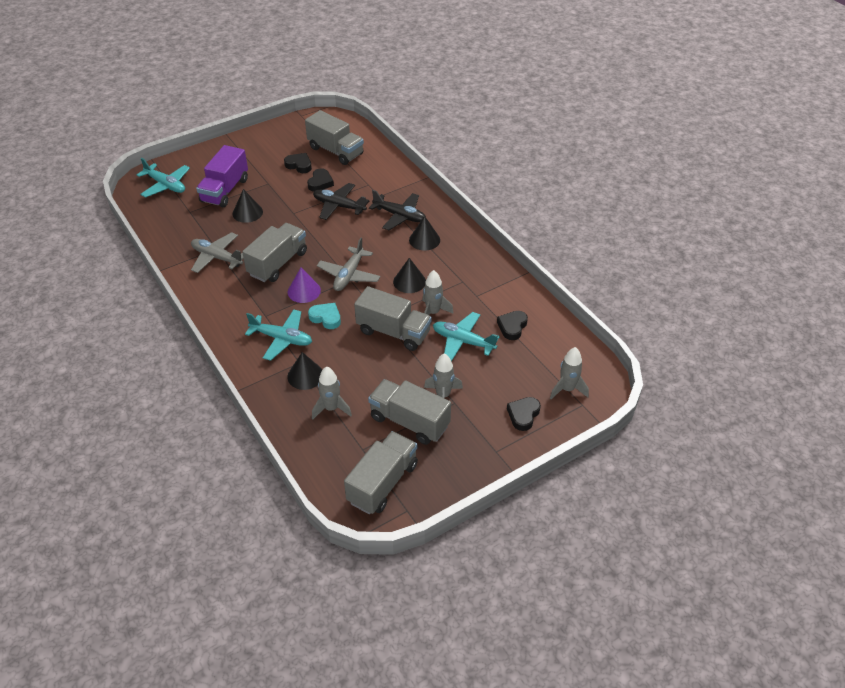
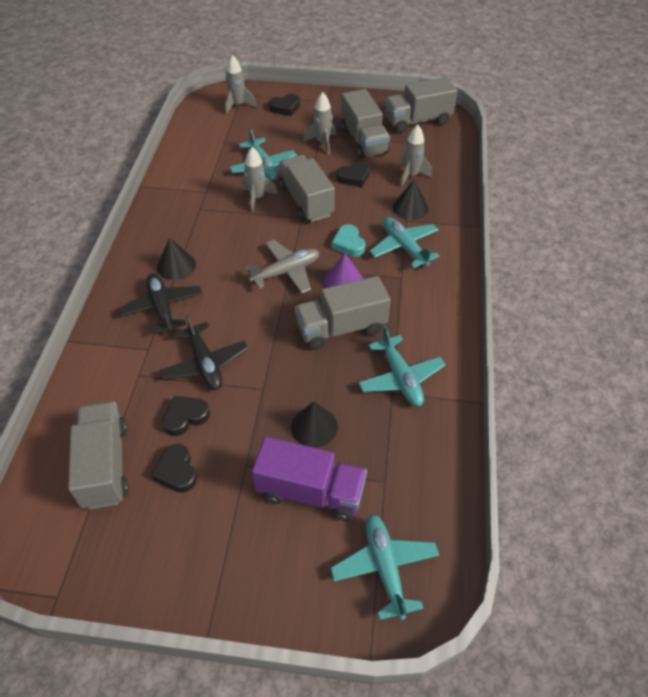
camera: 140 degrees left, 5 degrees up
grey plane [191,232,244,273] -> turquoise plane [358,325,445,406]
purple truck [196,145,248,207] -> purple truck turned 45 degrees clockwise [252,437,367,521]
black cone [393,258,426,293] -> none
black heart [497,311,528,340] -> black heart moved to [336,161,370,187]

